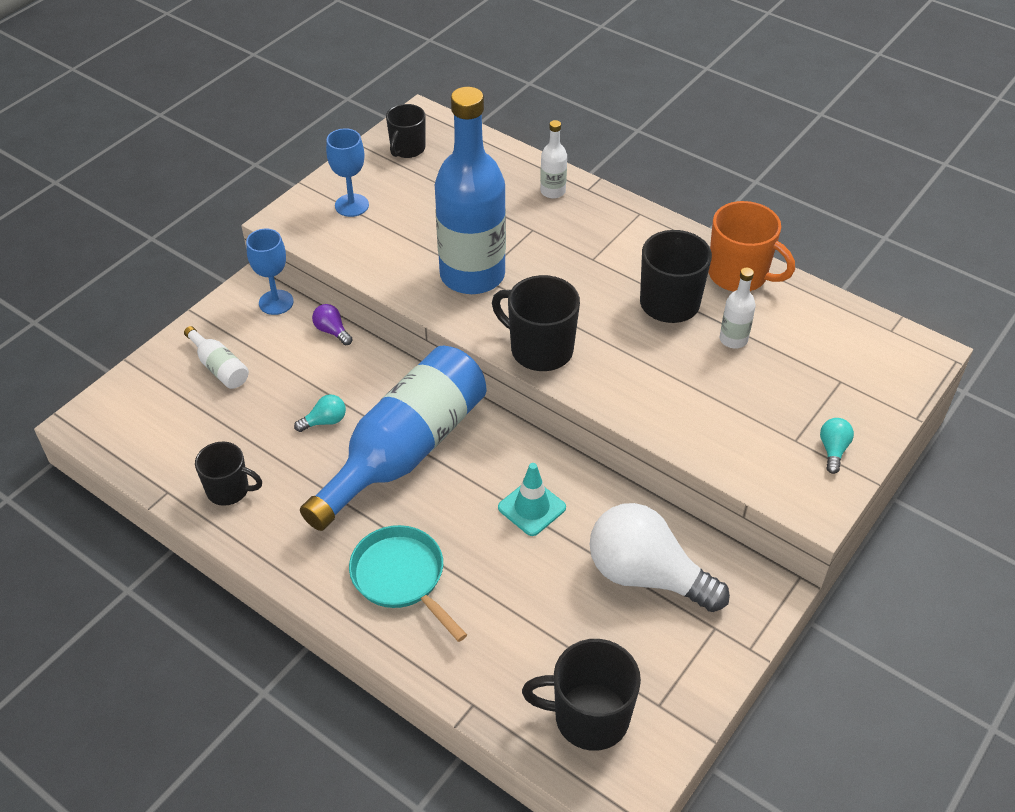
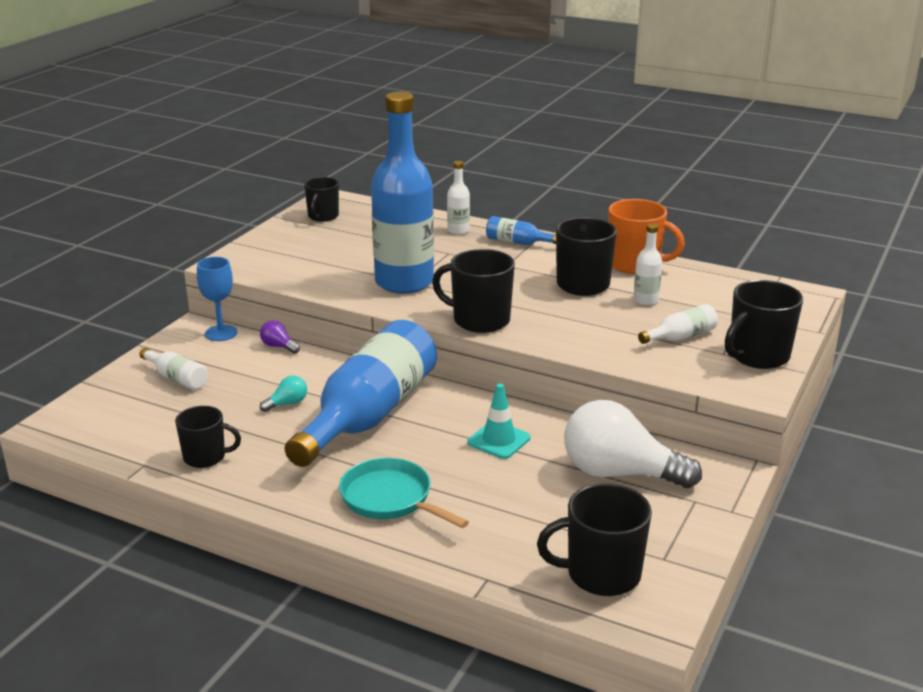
camera: 10 degrees left, 20 degrees down
blue goblet [326,128,369,217] -> none
turquoise light bulb [820,418,854,474] -> black mug [725,280,803,369]
none -> blue bottle [486,216,556,245]
none -> white bottle [638,304,718,344]

